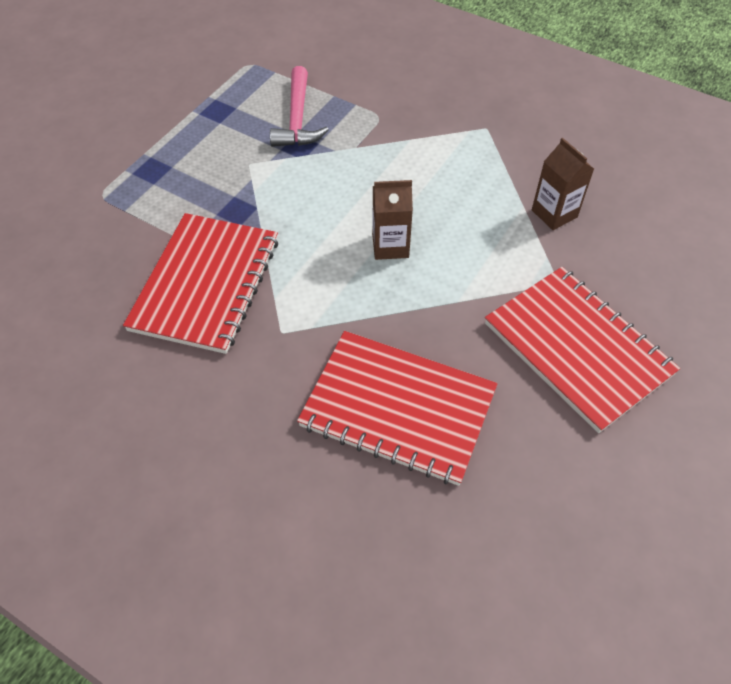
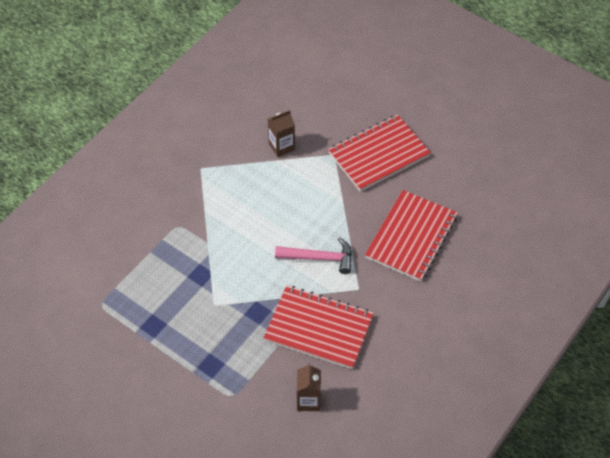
camera: 85 degrees left, 0 degrees up
pink hammer [270,66,328,147] -> pink hammer moved to [275,237,352,274]
brown carton [372,180,413,260] -> brown carton moved to [297,363,321,411]

